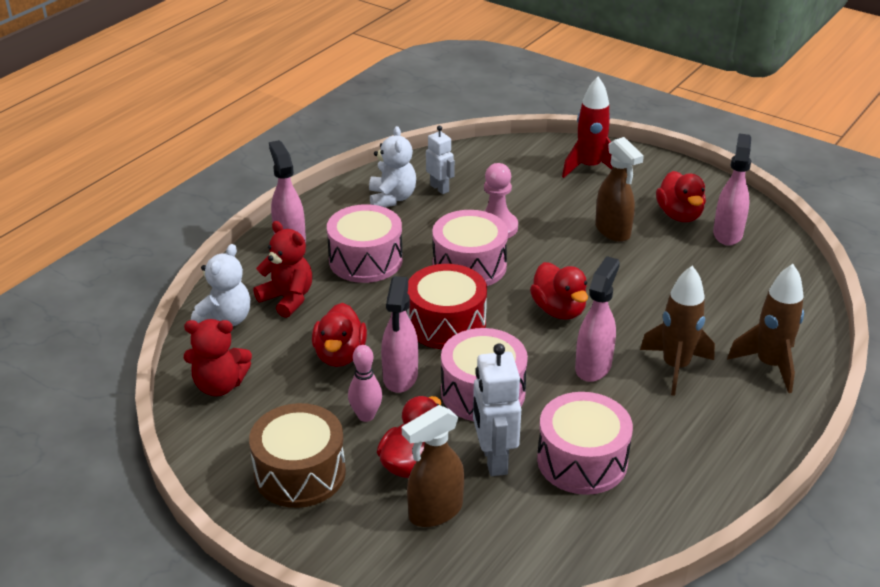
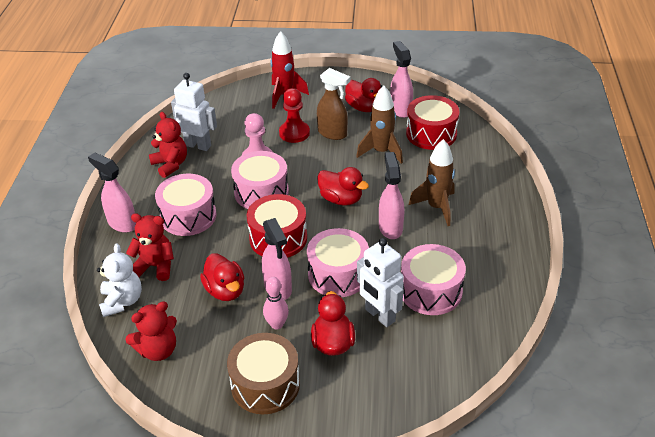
camera: 30 degrees left, 5 degrees up
white teddy bear [369,126,416,207] -> red teddy bear [149,112,187,178]
brown spray bottle [402,405,464,527] -> none
white robot [426,126,455,194] -> white robot [171,73,217,151], size x1.58
brown rocket [727,264,804,393] -> brown rocket moved to [356,85,403,164]
none -> red pawn [279,88,310,143]
none -> red drum [406,95,460,150]

